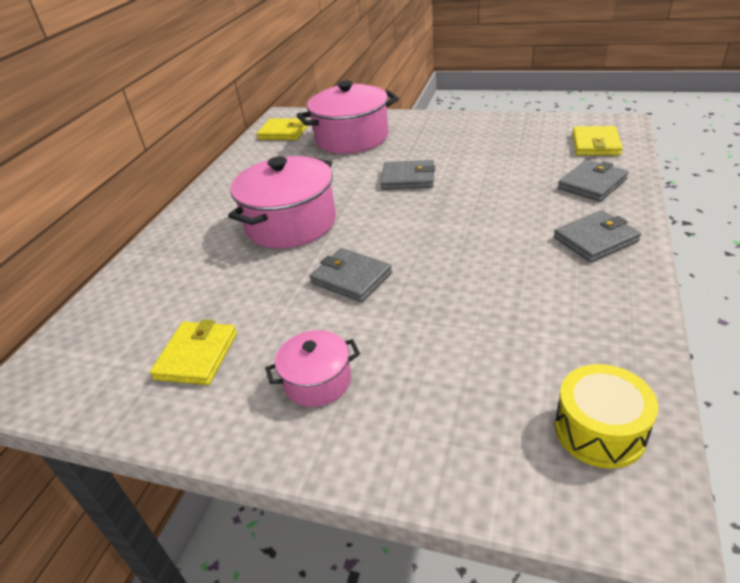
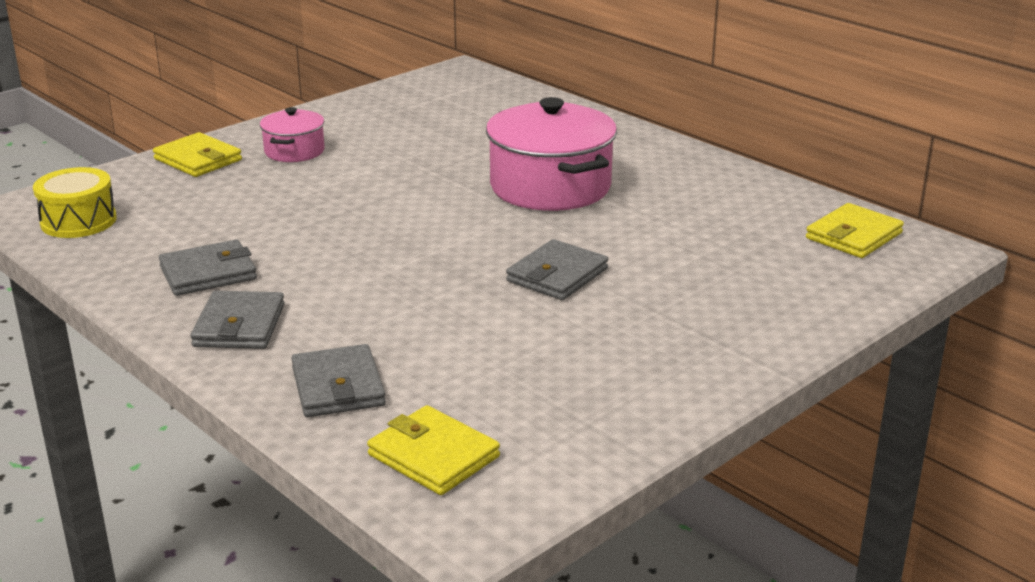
camera: 115 degrees right, 10 degrees down
yellow wallet [150,320,237,385] -> yellow wallet moved to [153,132,242,177]
pink pot [297,81,399,154] -> none
grey wallet [310,248,392,302] -> grey wallet moved to [159,240,257,296]

